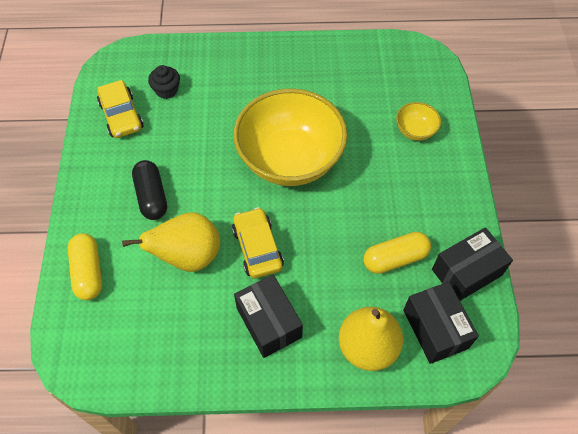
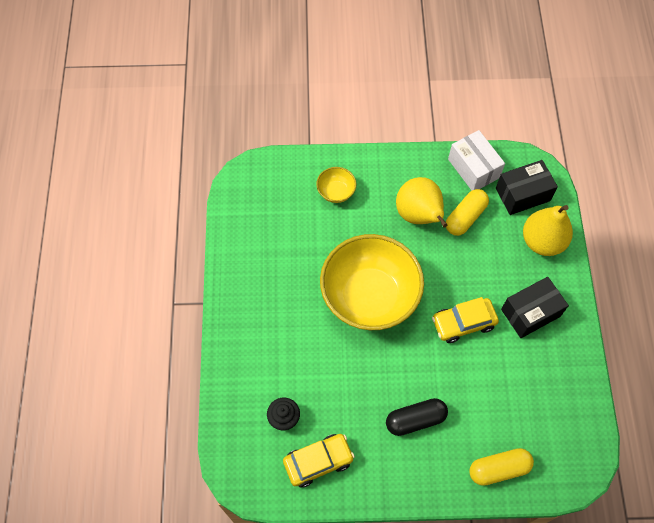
camera: 90 degrees left, 5 degrees up
yellow pear [122,212,220,272] -> yellow pear moved to [396,177,448,227]
yellow capsule [363,232,431,274] -> yellow capsule turned 60 degrees clockwise [446,189,489,236]
black box [432,227,513,301] -> white box [448,130,505,191]

